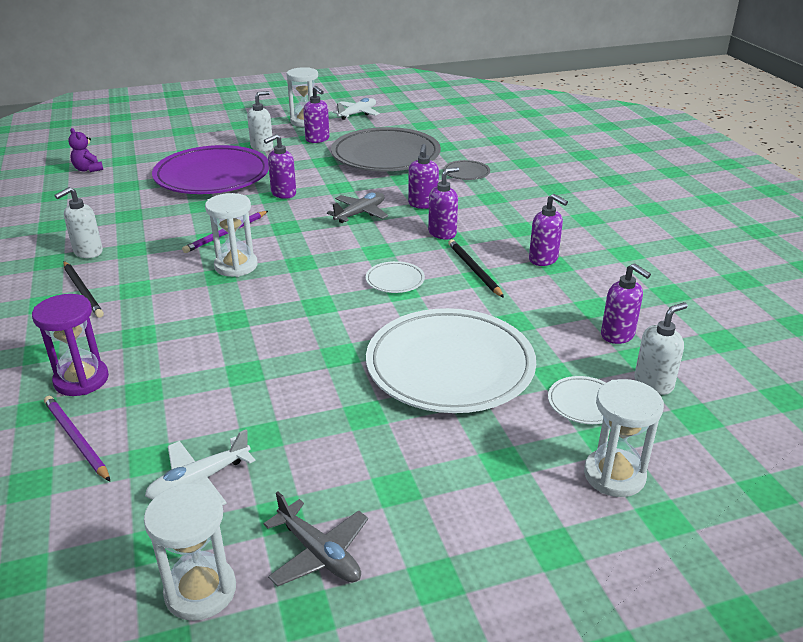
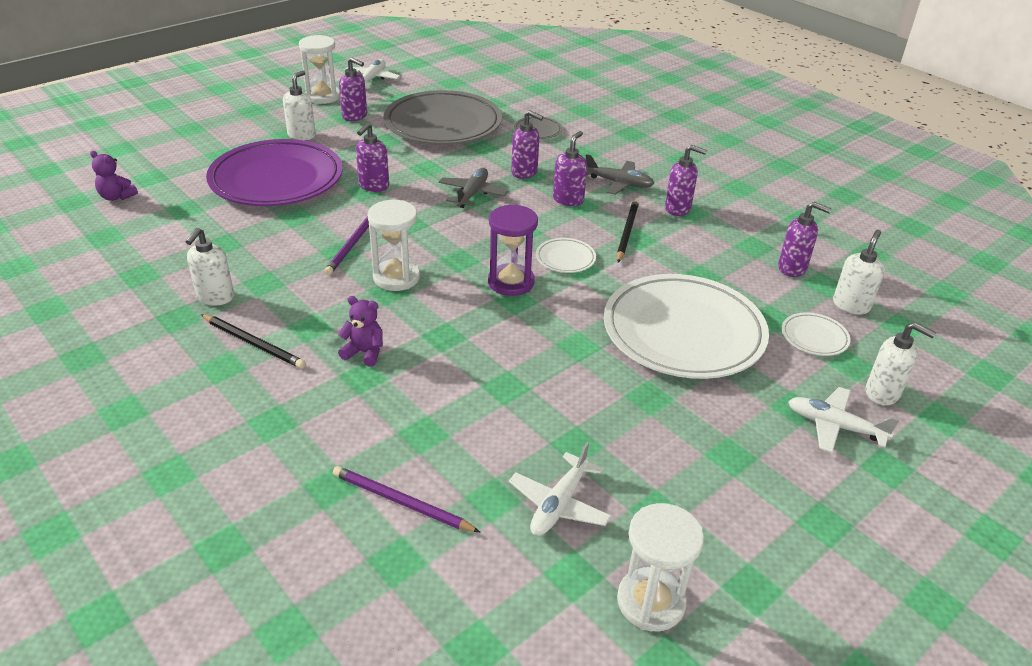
camera: 25 degrees left, 5 degrees up
purple hourglass [32,294,109,396] -> purple hourglass moved to [488,204,538,296]
grey plane [263,491,368,586] -> grey plane moved to [586,154,654,195]
purple soap dispenser [408,144,439,209] -> purple soap dispenser turned 45 degrees counterclockwise [511,110,543,179]
black pencil [448,239,504,298] -> black pencil turned 60 degrees clockwise [617,199,639,263]
white hourglass [584,379,664,497] -> white soap dispenser [866,322,936,405]
none -> purple teddy bear [338,296,383,367]
none -> white plane [788,387,900,453]

